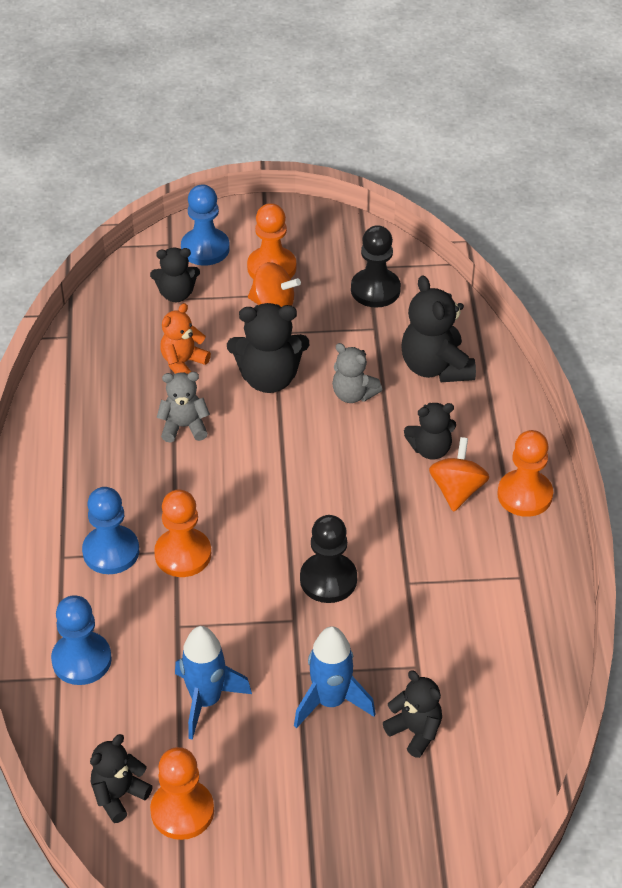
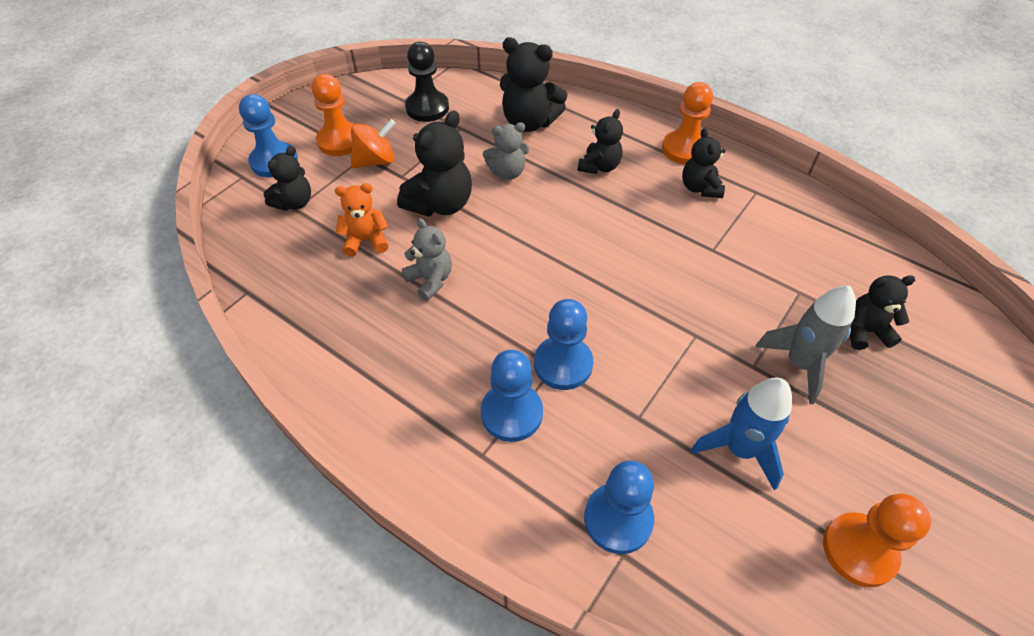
camera: 50 degrees left, 5 degrees up
black teddy bear [90,734,153,823] -> black teddy bear moved to [682,128,726,198]
orange pawn [154,490,211,577] -> blue pawn [534,299,593,390]
grey teddy bear [157,372,210,443] -> grey teddy bear turned 105 degrees clockwise [402,218,452,301]
orange teddy bear [160,303,211,374] -> orange teddy bear turned 90 degrees clockwise [335,183,389,257]
blue rocket [294,626,376,728] -> grey rocket [755,286,856,404]
black pawn [300,515,357,603] -> none
orange spinning top [429,437,489,512] -> none

